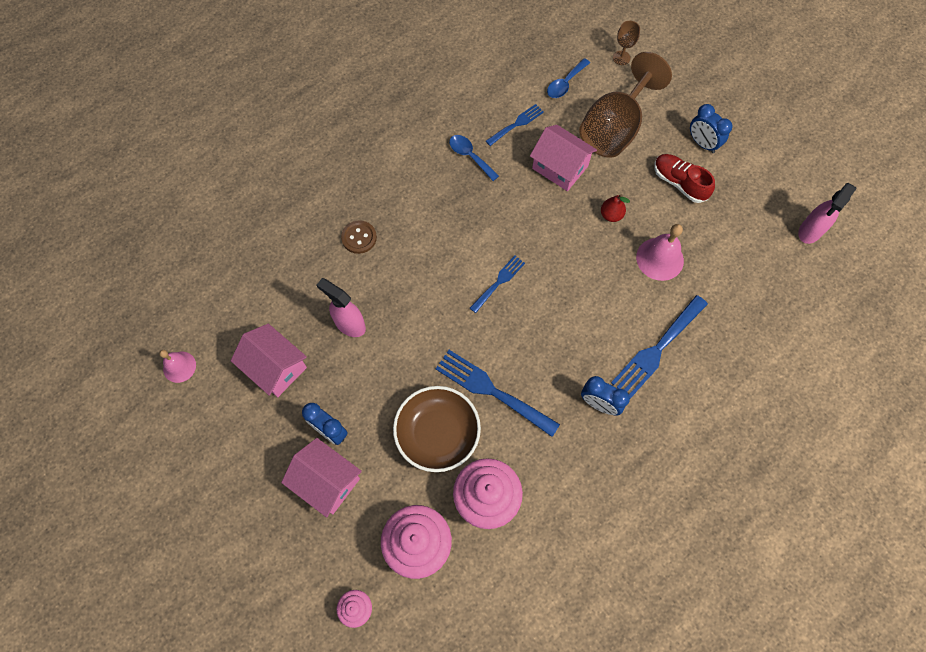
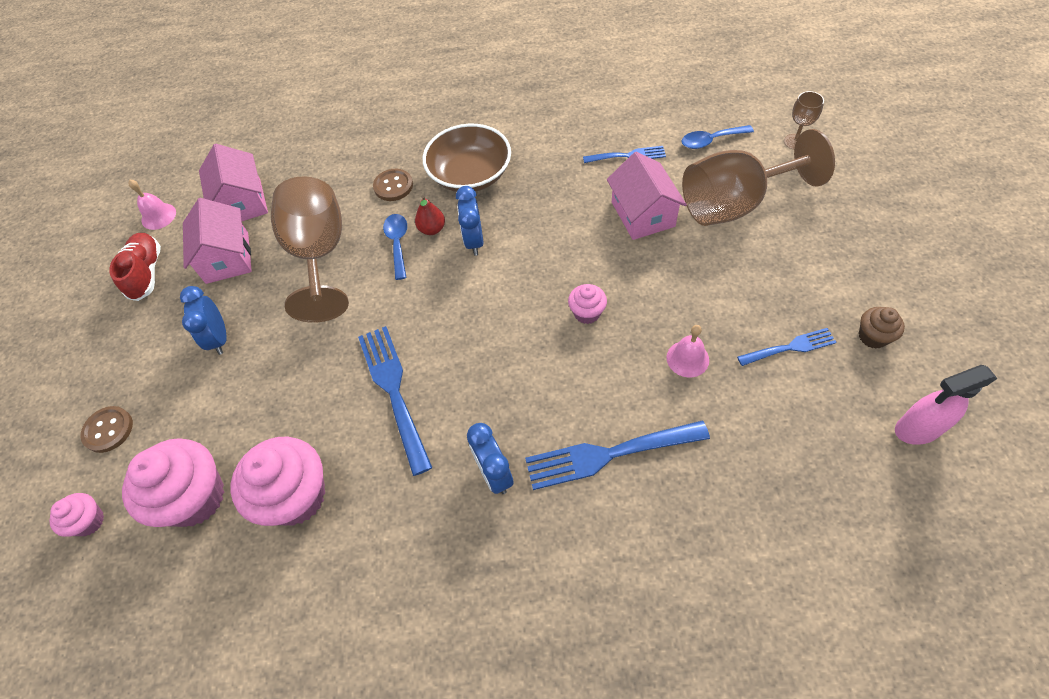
camera: 40 degrees right, 10 degrees down
pink house [281,438,362,518] -> pink house moved to [199,144,268,221]
pink spray bottle [317,278,366,337] -> brown goblet [271,176,349,323]
brown bowl [393,386,481,472] -> brown bowl moved to [423,124,511,192]
blue spoon [449,135,499,181] -> blue spoon moved to [383,214,407,280]
blue fork [470,255,525,313] -> blue fork moved to [737,328,836,366]
red pear [601,194,630,222] -> red pear moved to [415,195,445,235]
pink bell [636,224,684,281] -> pink bell [666,325,709,377], size x0.65
red shoe [654,154,715,203] -> red shoe moved to [109,233,161,301]
blue clock [690,104,733,153] -> blue clock moved to [456,186,484,256]
none -> brown button [81,406,133,453]
none -> pink cupcake [568,284,607,324]
none -> brown cupcake [859,307,905,349]

